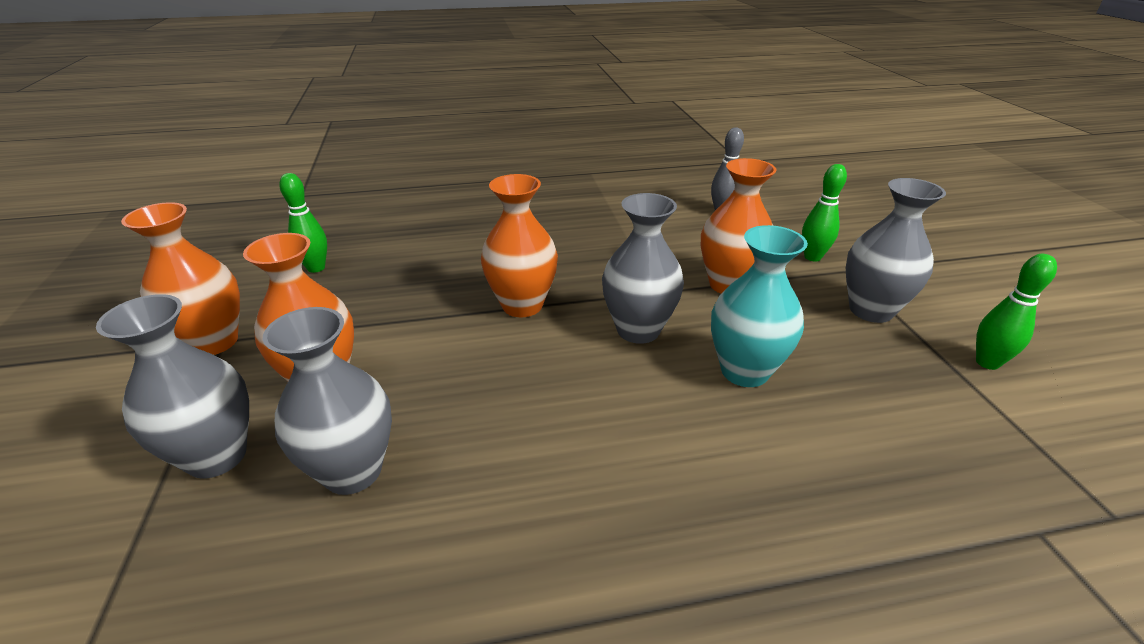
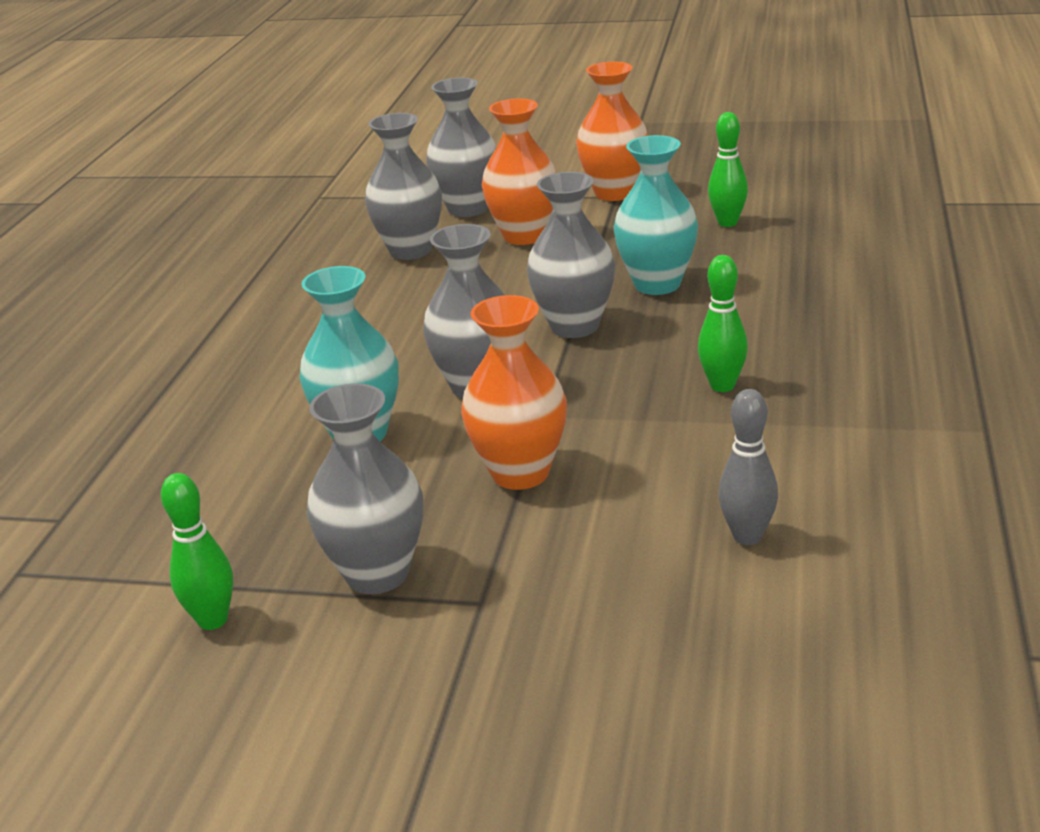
camera: 115 degrees right, 5 degrees down
orange vase [481,174,558,317] -> grey vase [527,172,615,338]
green bowling pin [802,164,847,262] -> green bowling pin moved to [698,255,748,392]
none -> turquoise vase [613,135,698,295]

